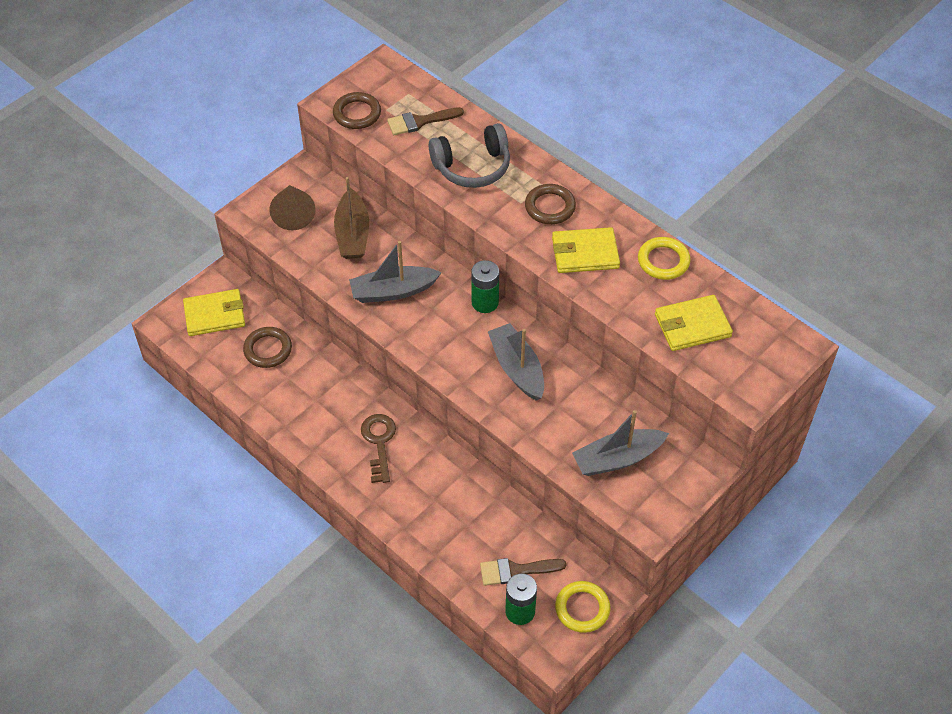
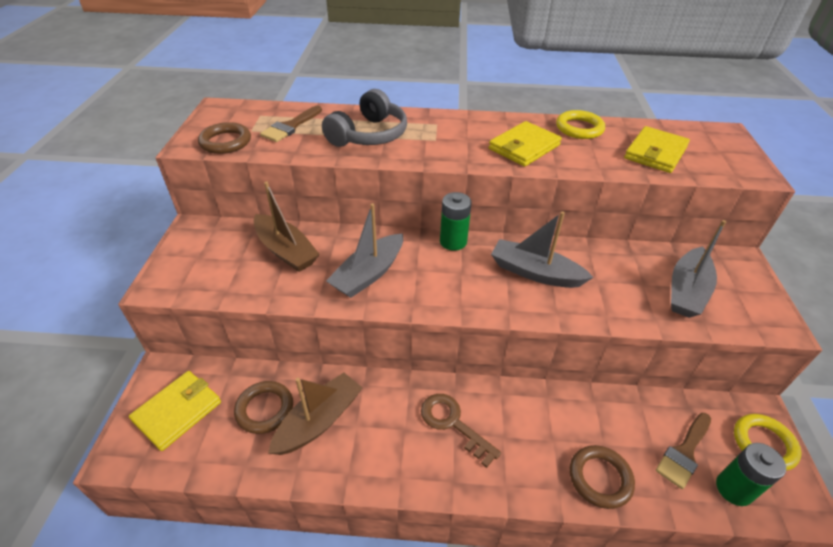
camera: 40 degrees left, 10 degrees down
brown cone [269,185,316,230] -> none
brown ring [525,184,576,224] -> brown ring moved to [570,445,635,509]
none -> brown boat [268,373,362,455]

